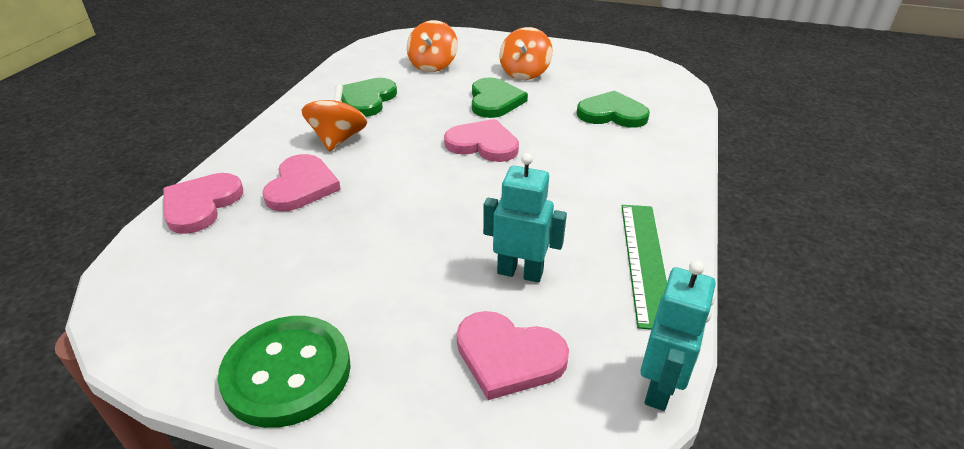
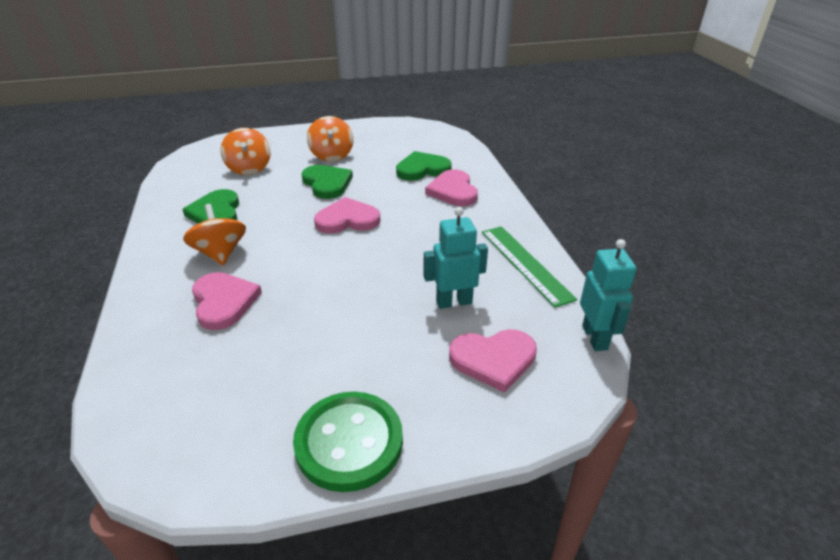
camera: 30 degrees left, 0 degrees up
pink heart [164,173,243,234] -> pink heart moved to [425,170,478,206]

